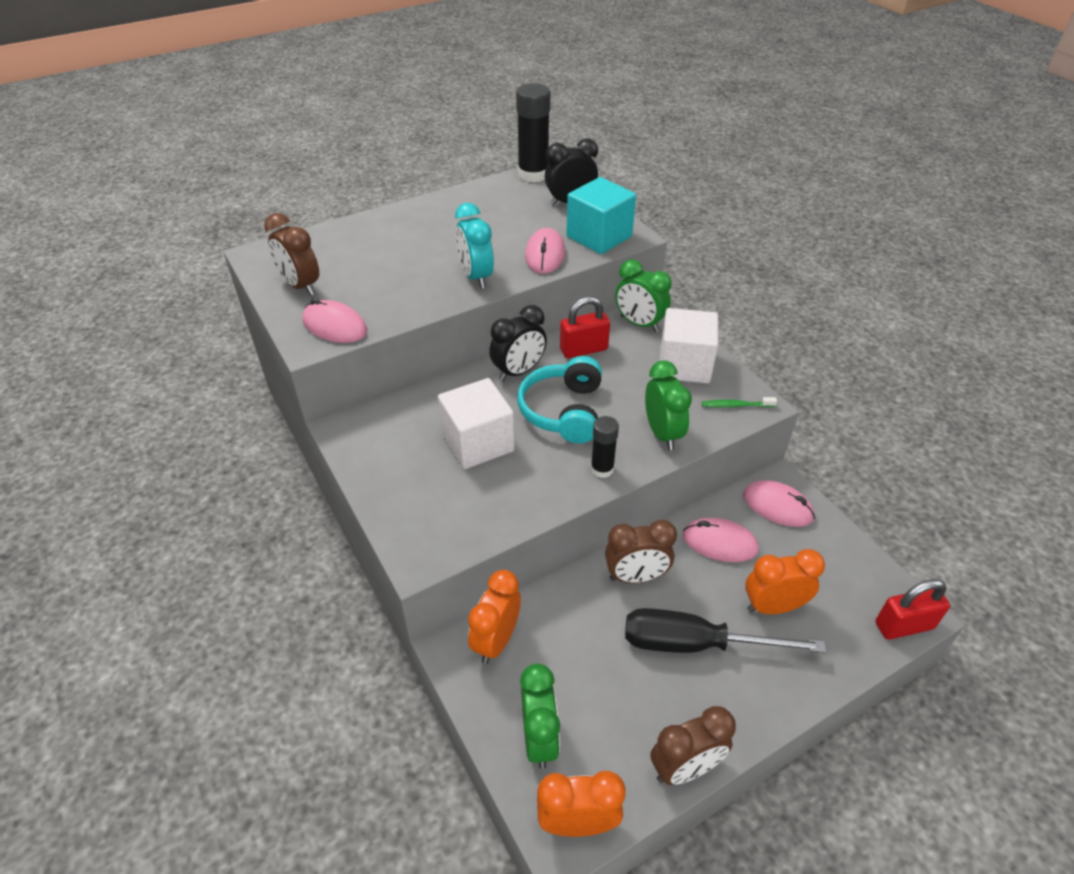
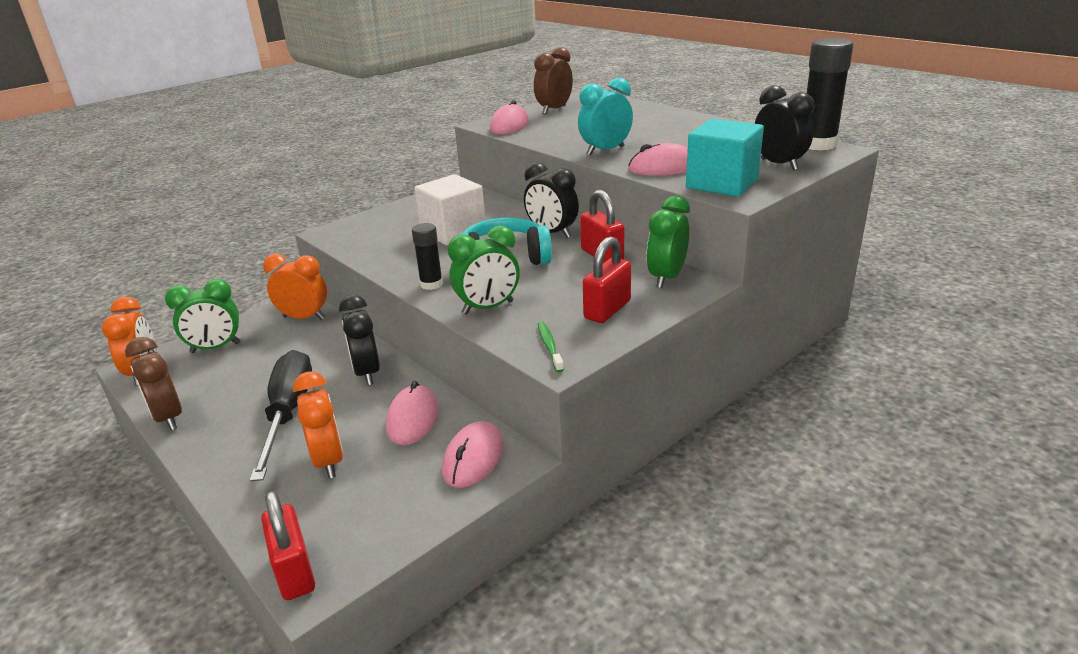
camera: 80 degrees right, 15 degrees down
brown clock [605,520,677,583] -> black clock [339,295,380,385]
white cube [660,308,718,383] -> red padlock [583,236,631,323]

